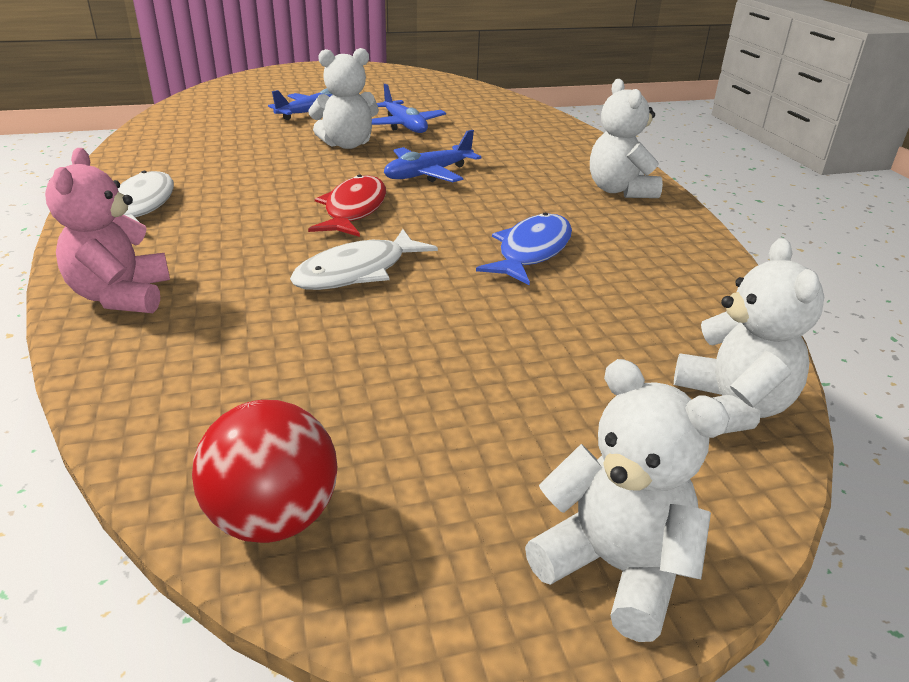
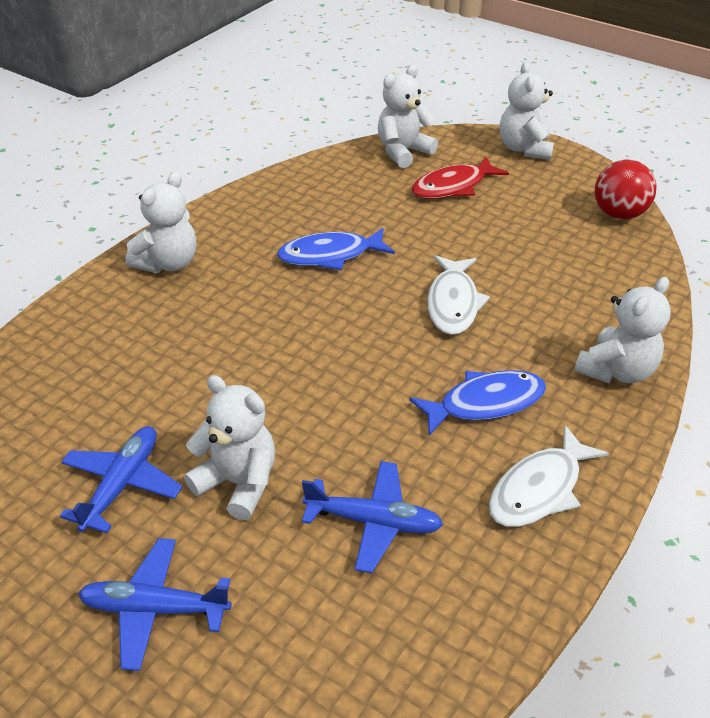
camera: 130 degrees left, 10 degrees up
pink teddy bear [45,148,170,313] -> white teddy bear [574,277,671,383]
white fish [290,229,438,290] -> white fish turned 90 degrees clockwise [427,255,490,335]
red fish [308,174,386,237] -> red fish moved to [411,156,509,199]
blue plane [384,130,482,182] -> blue plane moved to [302,461,443,573]
none -> blue fish [409,370,546,436]

